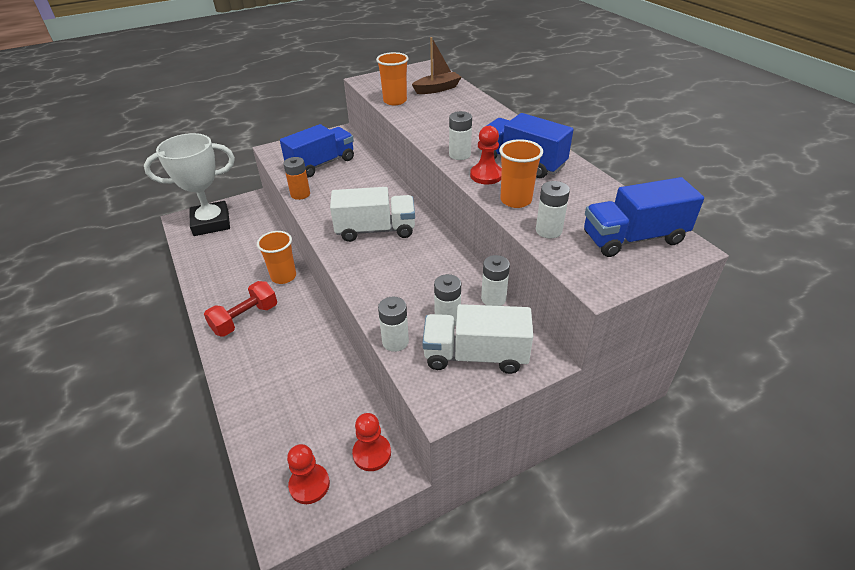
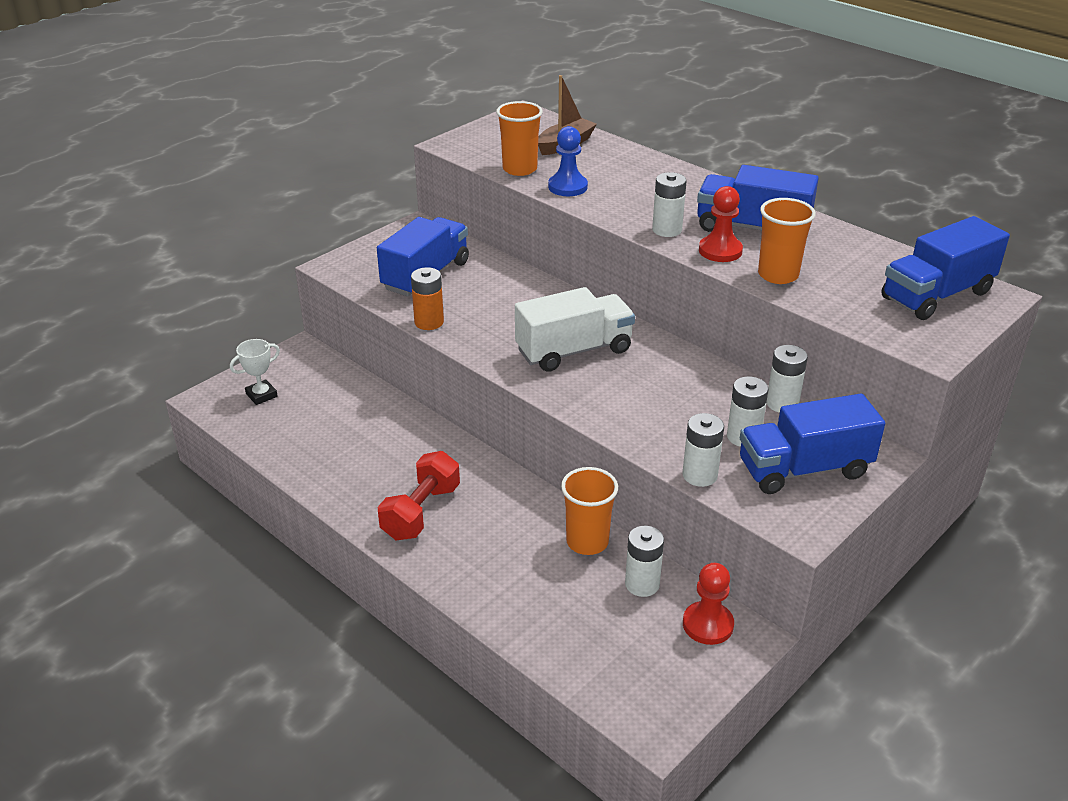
camera: 20 degrees left, 5 degrees down
white trophy [144,133,235,236] -> white trophy [230,339,280,405], size x0.42
orange cup [257,231,296,284] -> orange cup moved to [561,467,618,555]
red pawn [287,444,330,504] -> none
white truck [422,304,533,374] -> blue truck [740,394,885,494]
white battery [536,181,570,238] -> white battery moved to [625,526,664,597]
none -> blue pawn [548,126,588,196]

